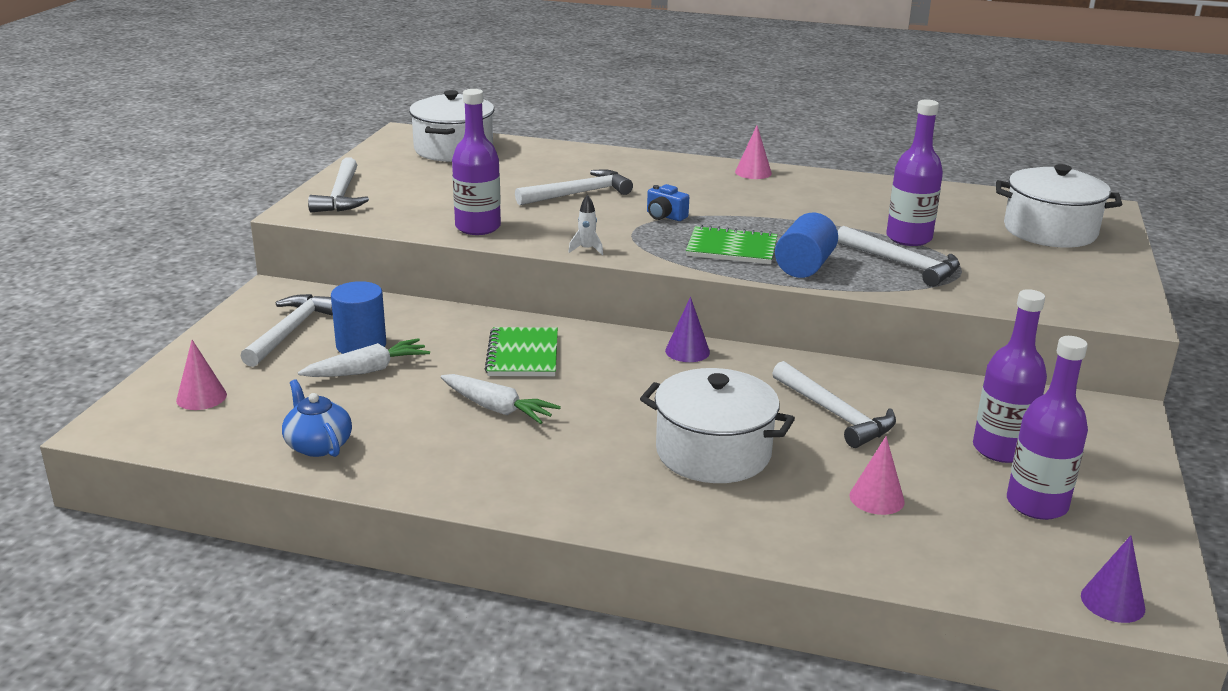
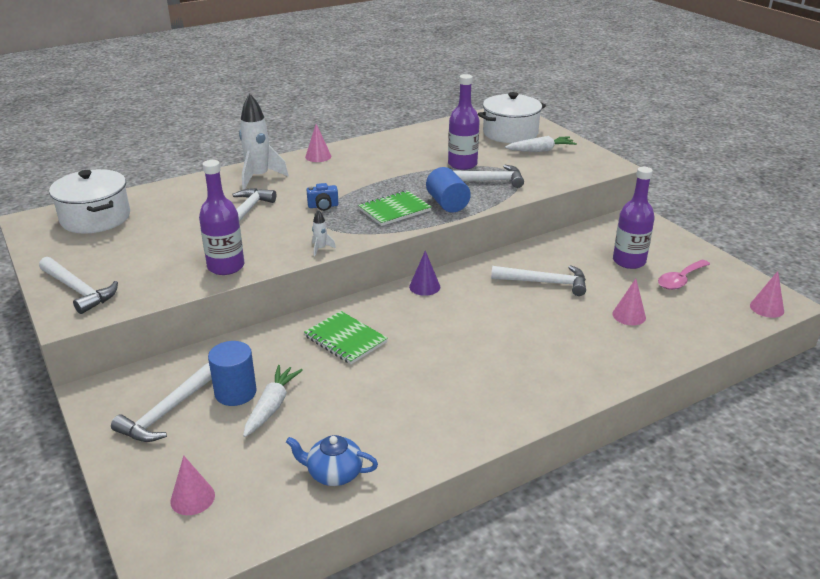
camera: 45 degrees left, 5 degrees up
white hammer [241,294,333,367] -> white hammer turned 120 degrees counterclockwise [111,363,212,442]
white carrot [441,374,561,424] -> white carrot moved to [505,136,577,152]
white pot [640,368,795,483] -> none
purple bottle [1007,336,1088,520] -> pink spoon [658,260,710,290]
purple cone [1081,536,1145,623] -> pink cone [750,271,784,318]
none -> white rocket [239,94,289,190]

